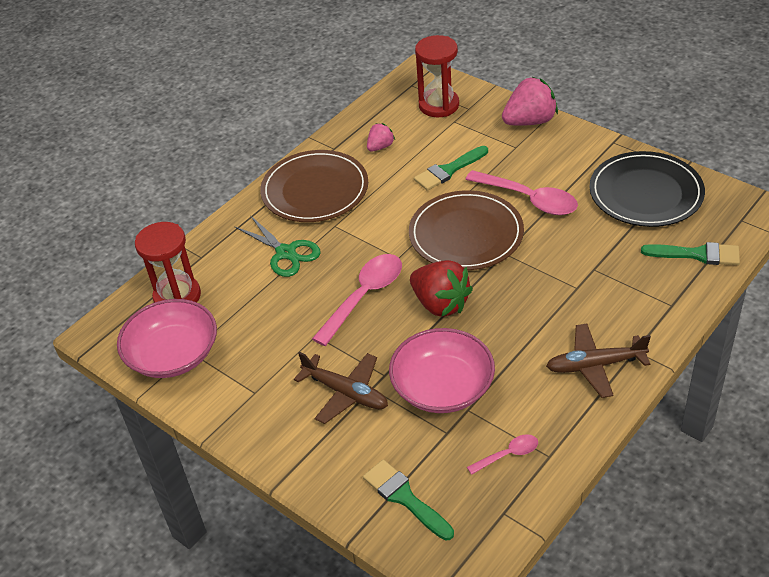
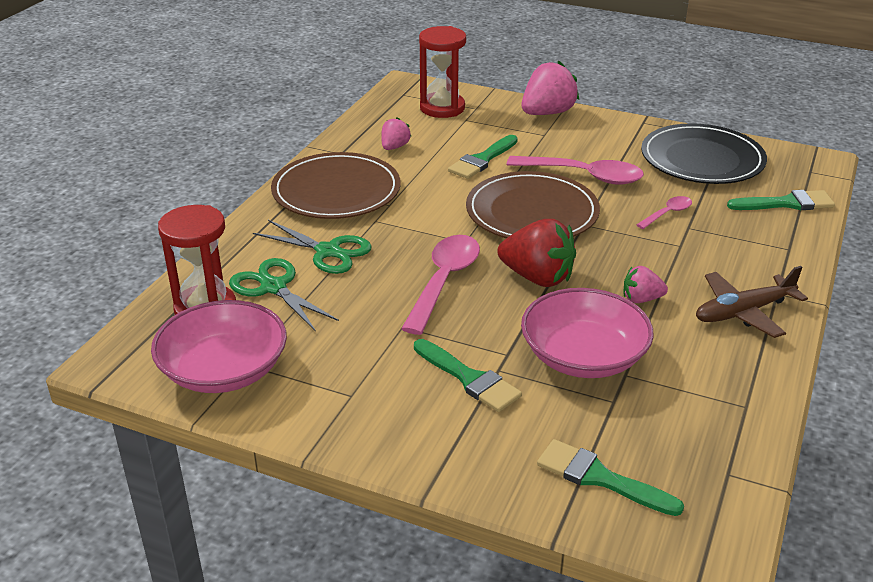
camera: 20 degrees left, 10 degrees down
brown plane [294,352,388,424] -> green brush [414,339,522,412]
pink spoon [467,434,538,475] -> pink spoon moved to [636,196,692,229]
none -> green scissors [229,258,339,332]
none -> pink strawberry [624,266,668,303]

